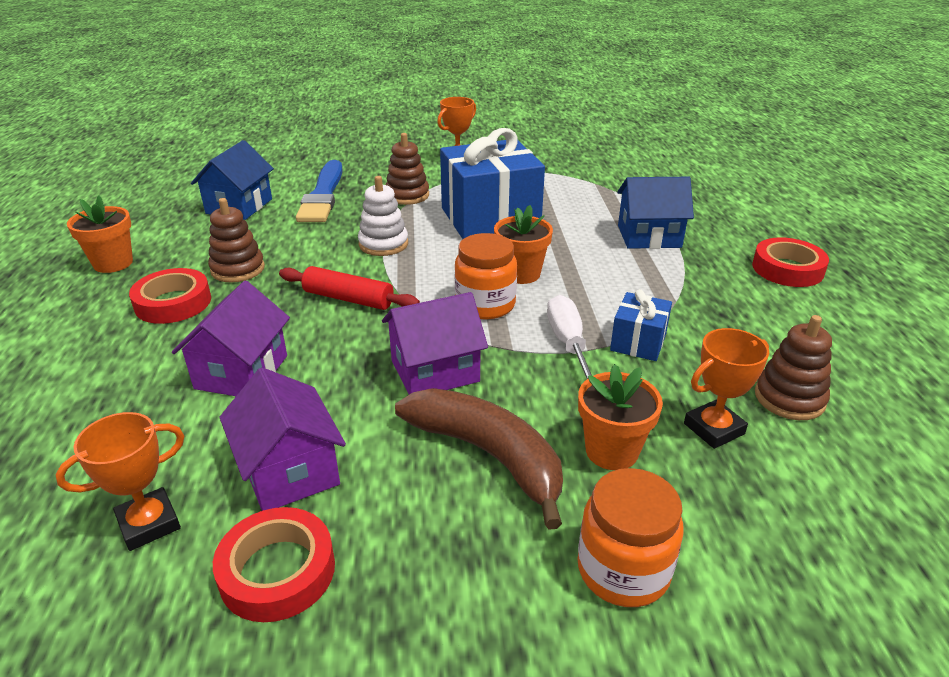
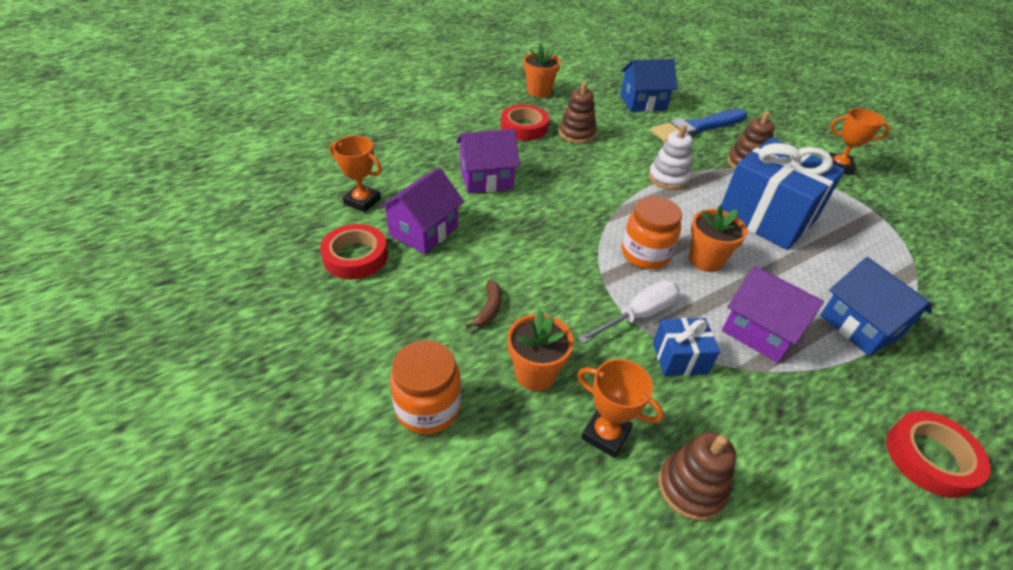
camera: 60 degrees right, 10 degrees up
red rolling pin [279,266,420,310] -> none
purple house [382,292,488,394] -> purple house moved to [722,266,824,363]
brown banana [395,388,563,530] -> brown banana [465,280,502,329], size x0.43

